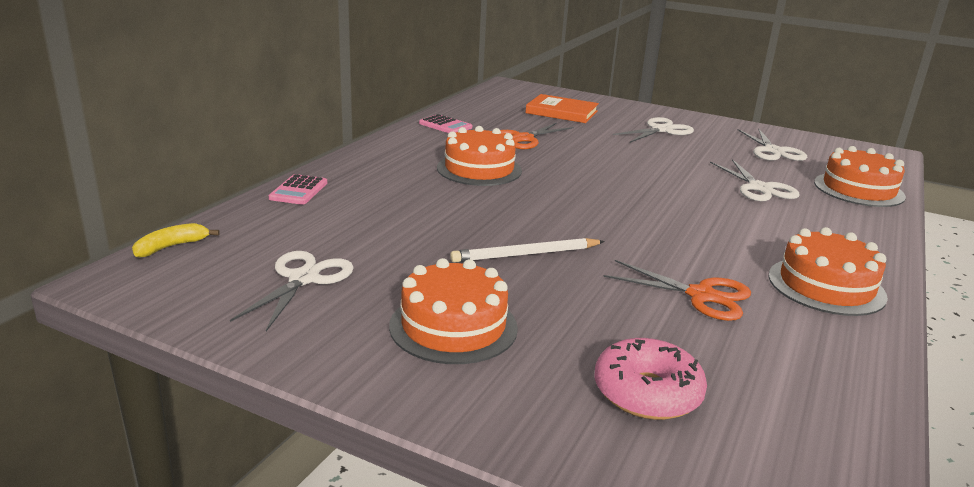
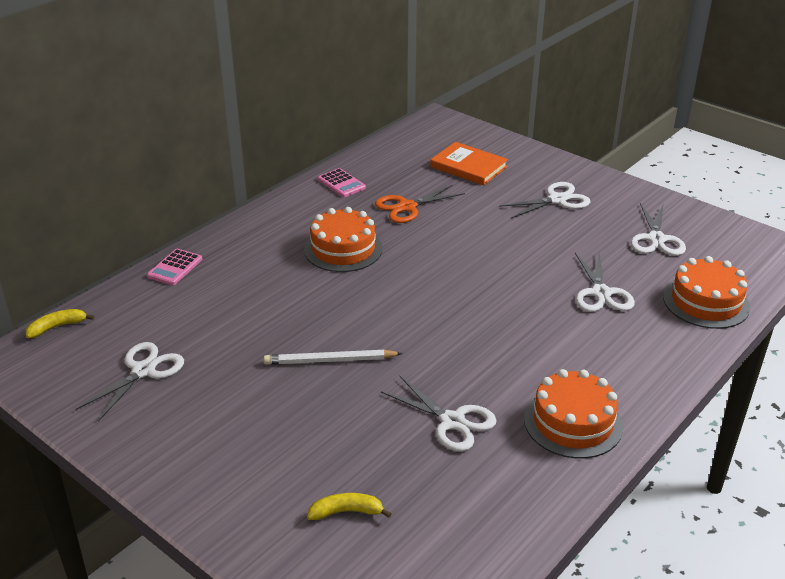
camera: 15 degrees right, 10 degrees up
orange cake [389,258,518,364] -> none
pink donut [594,338,707,420] -> yellow banana [307,493,392,520]
orange scissors [603,260,751,321] -> white scissors [381,376,497,451]

